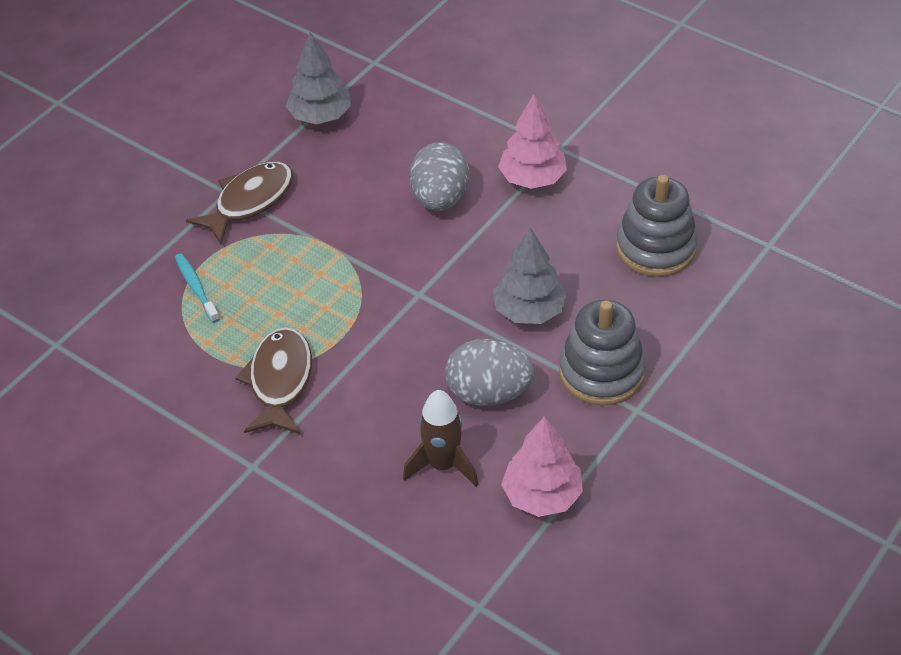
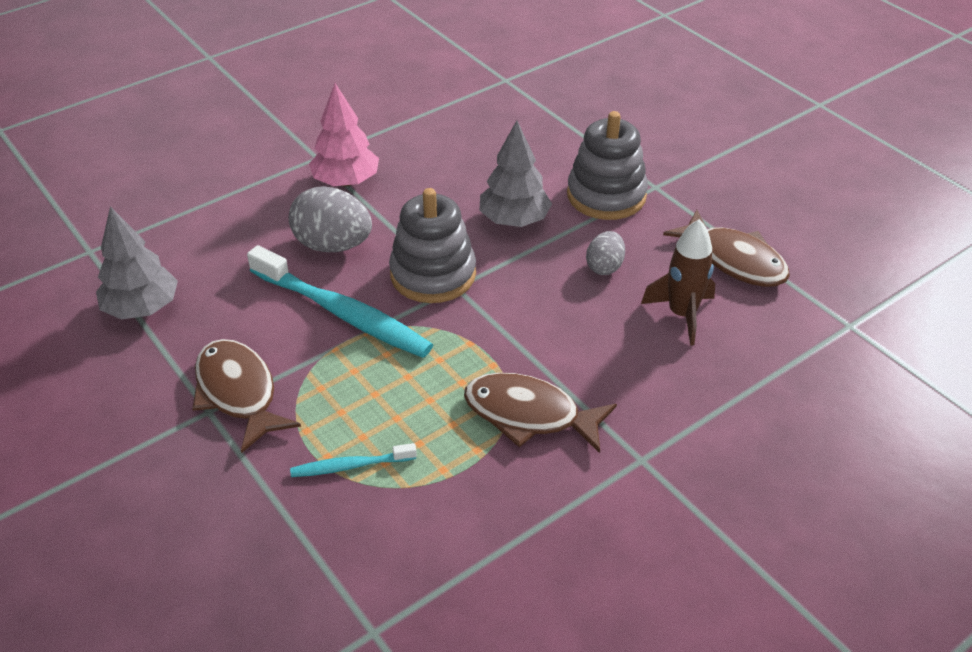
camera: 75 degrees left, 5 degrees down
grey egg [445,339,535,406] -> grey egg [586,231,625,275], size x0.57
pink tree [501,416,583,517] -> brown fish [663,210,790,287]
grey stacking toy [616,175,698,277] -> grey stacking toy moved to [389,188,476,303]
none -> turquoise toothbrush [247,245,433,358]

